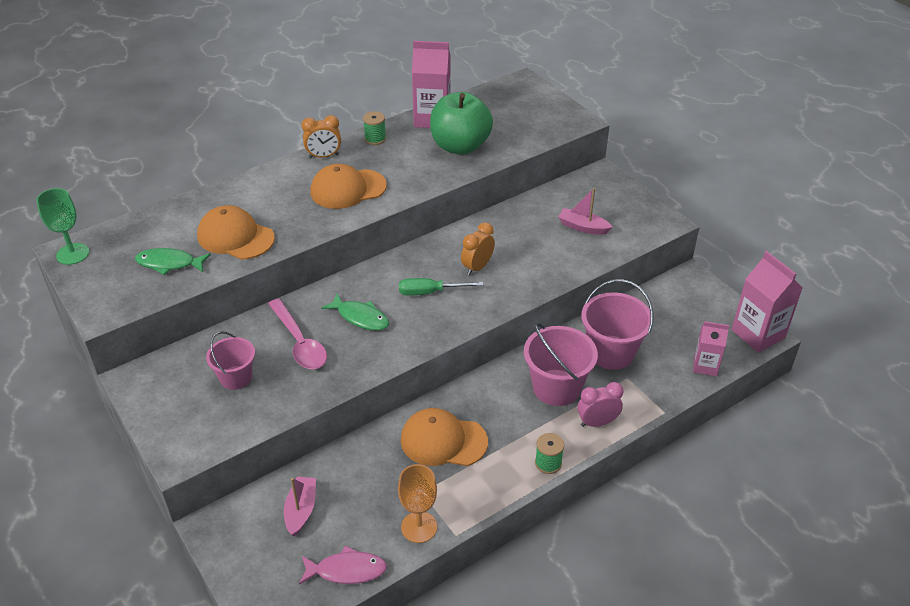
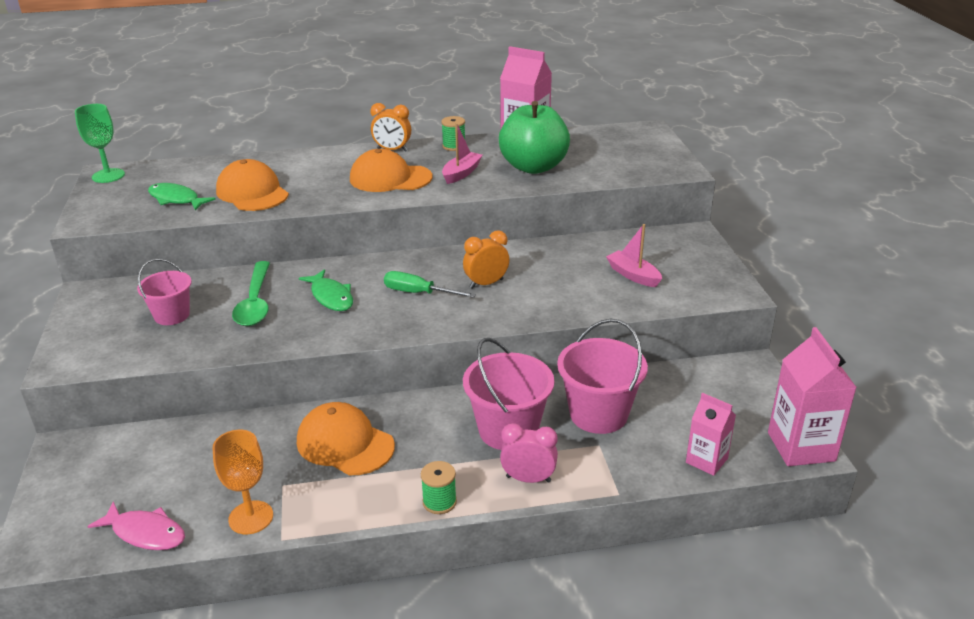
camera: 25 degrees right, 10 degrees down
pink spoon [268,299,327,369] -> green spoon [232,261,270,326]
pink boat [284,476,316,537] -> pink boat moved to [442,123,483,184]

